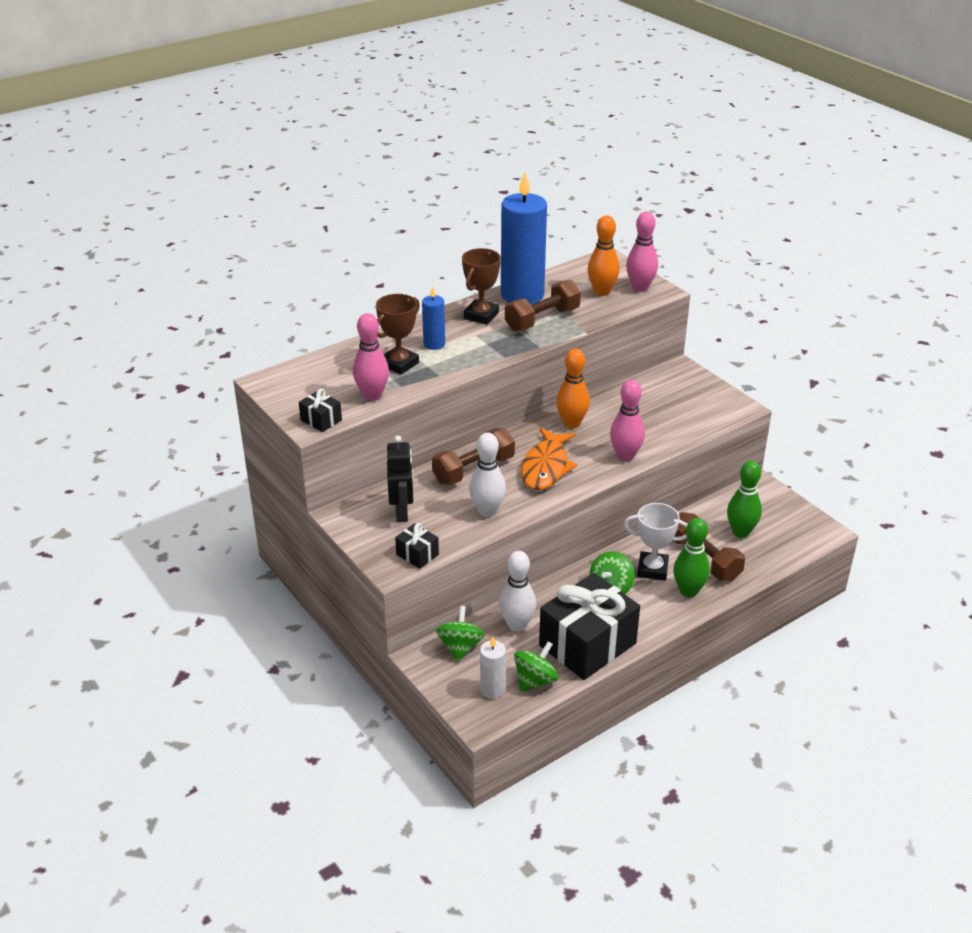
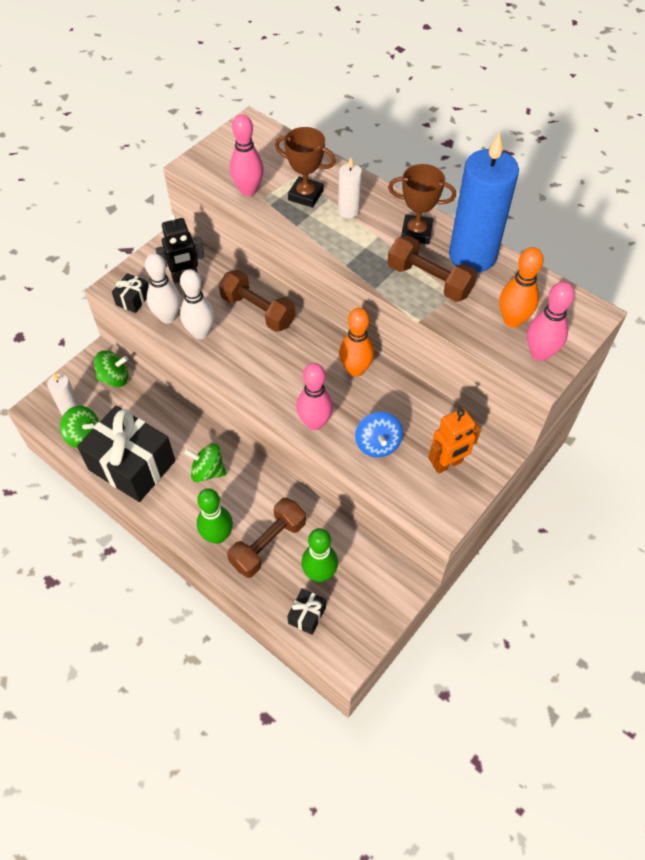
camera: 75 degrees right, 20 degrees up
black gift [299,389,342,432] -> black gift moved to [287,588,326,635]
blue candle [422,287,445,350] -> white candle [338,158,362,218]
white bowling pin [499,551,536,632] -> white bowling pin moved to [145,253,181,324]
orange fish [521,428,577,490] -> none
white trophy [624,503,688,581] -> none
none -> blue spinning top [355,412,403,457]
none -> orange robot [429,408,481,474]

